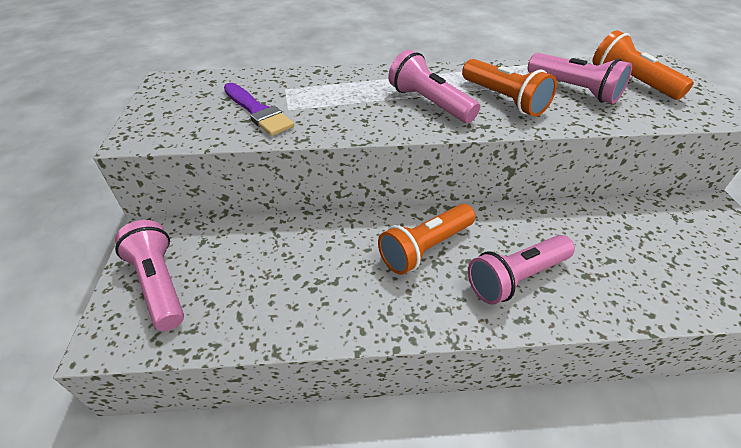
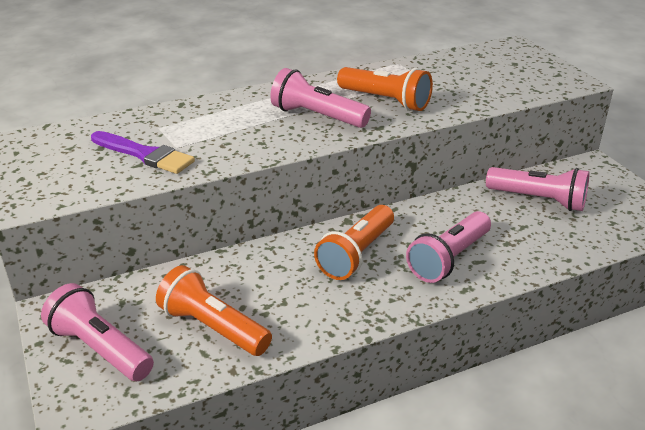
camera: 20 degrees left, 10 degrees down
pink flashlight [528,53,632,104] -> pink flashlight moved to [486,167,589,211]
orange flashlight [593,30,694,100] -> orange flashlight moved to [156,265,272,356]

